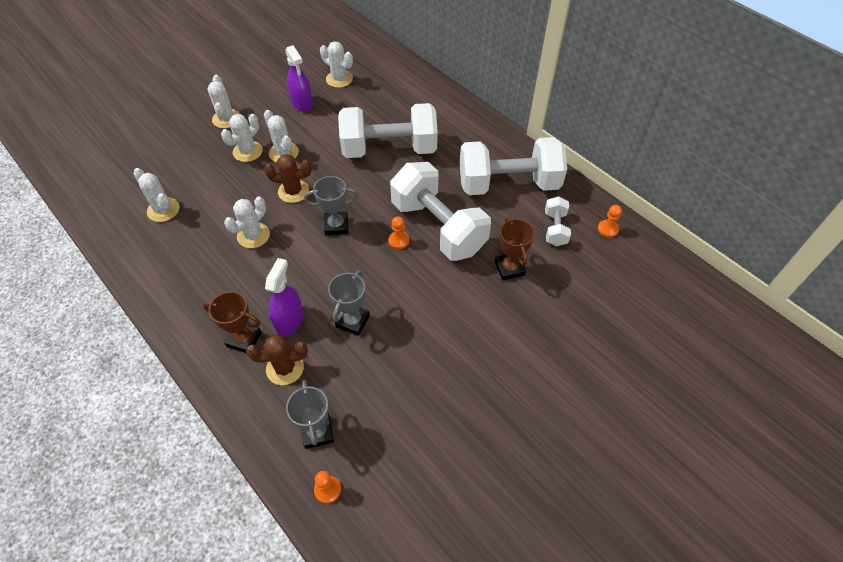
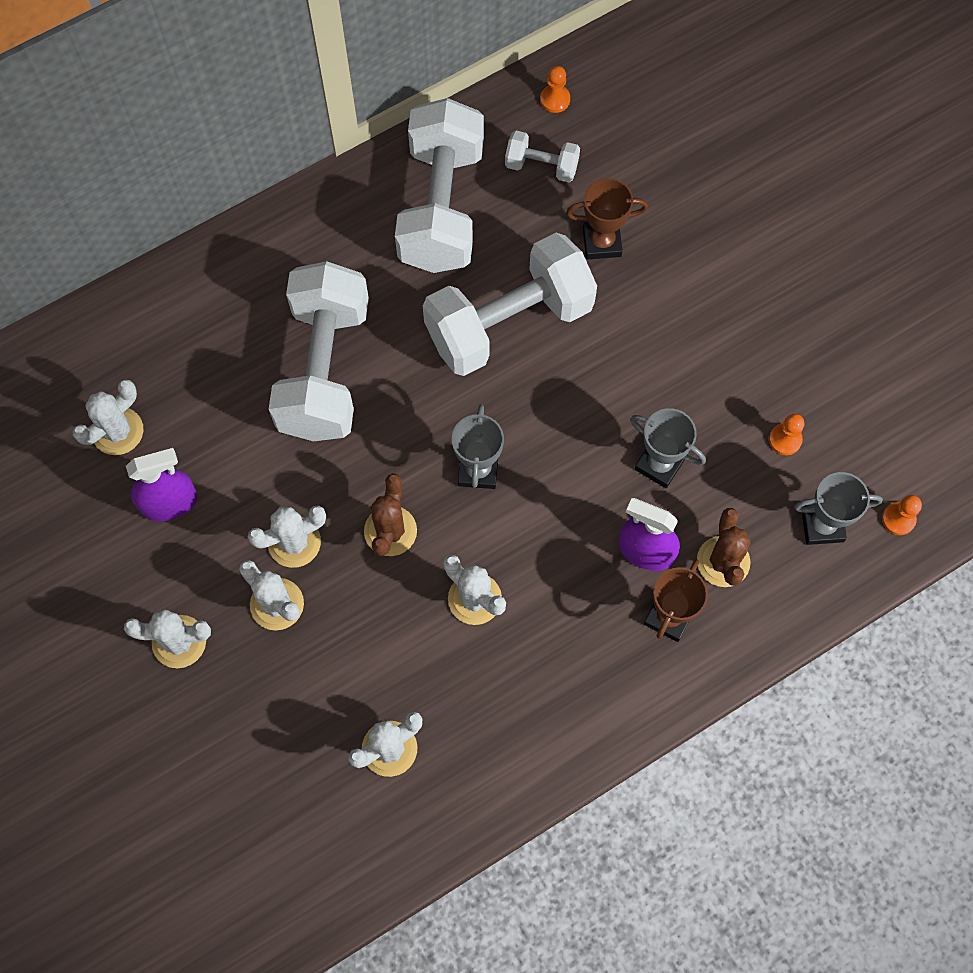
camera: 80 degrees left, 15 degrees up
orange pawn [389,216,409,249] -> orange pawn moved to [769,414,804,455]

